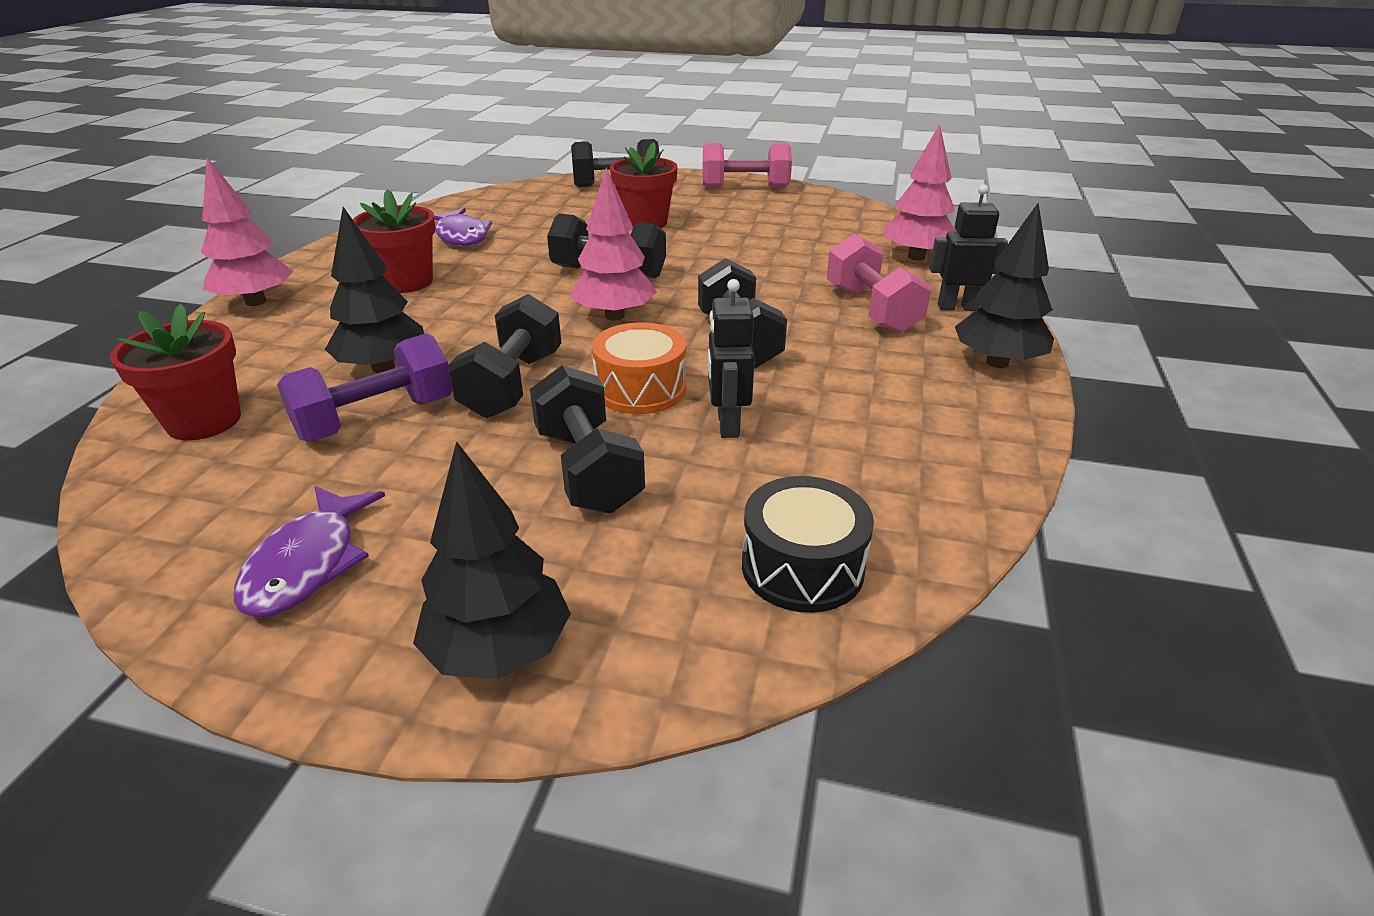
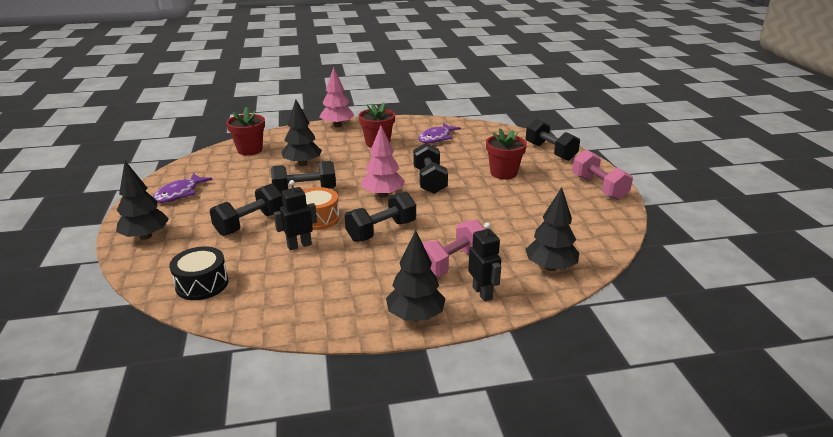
camera: 65 degrees right, 5 degrees down
purple fish [234,486,385,618] -> purple fish turned 45 degrees counterclockwise [153,173,213,203]
purple dumbbell [277,333,452,442] -> none
pink tree [884,124,956,261] -> black tree [525,187,579,271]

